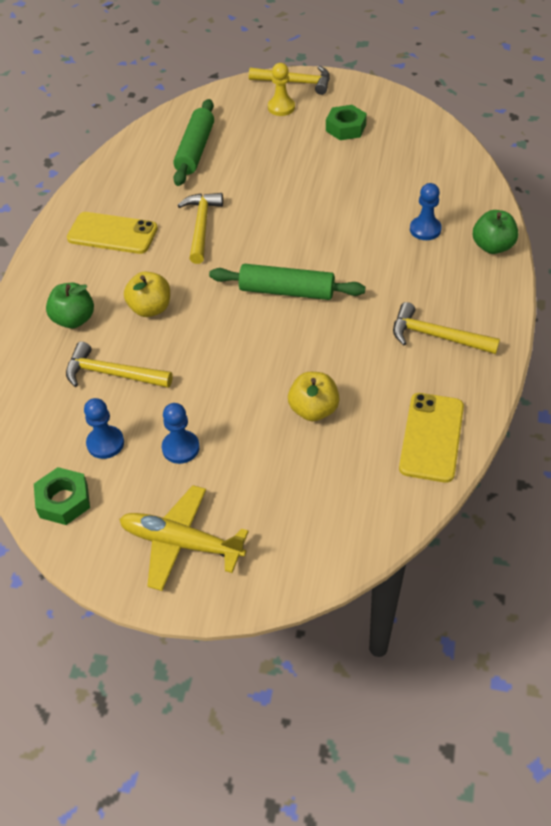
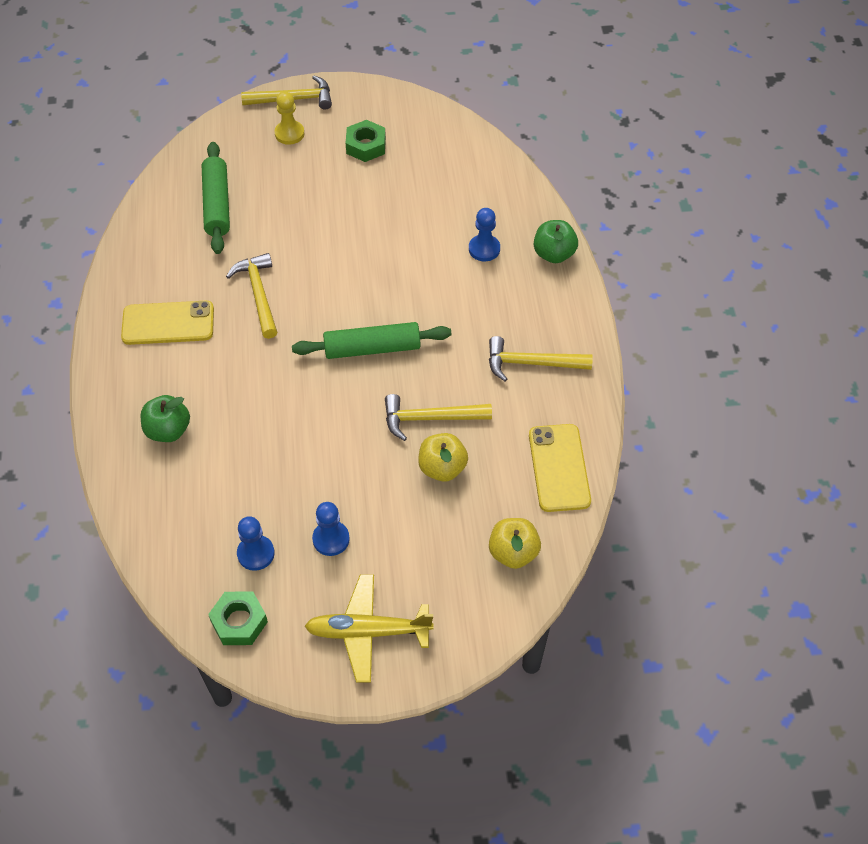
camera: 20 degrees left, 5 degrees up
yellow hammer [66,342,173,388] -> yellow hammer moved to [385,394,492,441]
yellow apple [124,271,170,317] -> yellow apple moved to [489,518,541,569]

